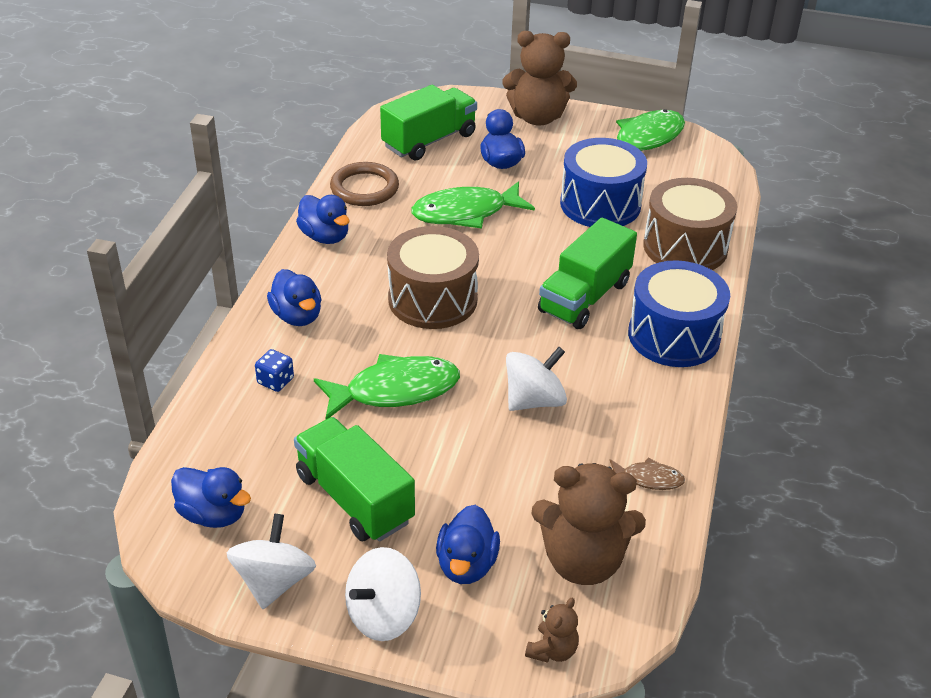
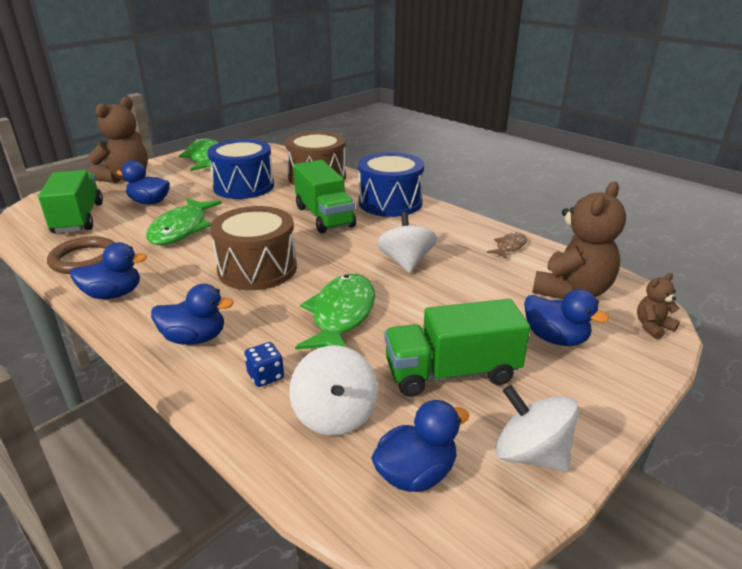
camera: 60 degrees left, 10 degrees down
white spinning top [345,547,421,641] -> white spinning top moved to [289,346,378,436]
brown teddy bear [525,598,579,663] -> brown teddy bear turned 90 degrees counterclockwise [637,273,680,339]

